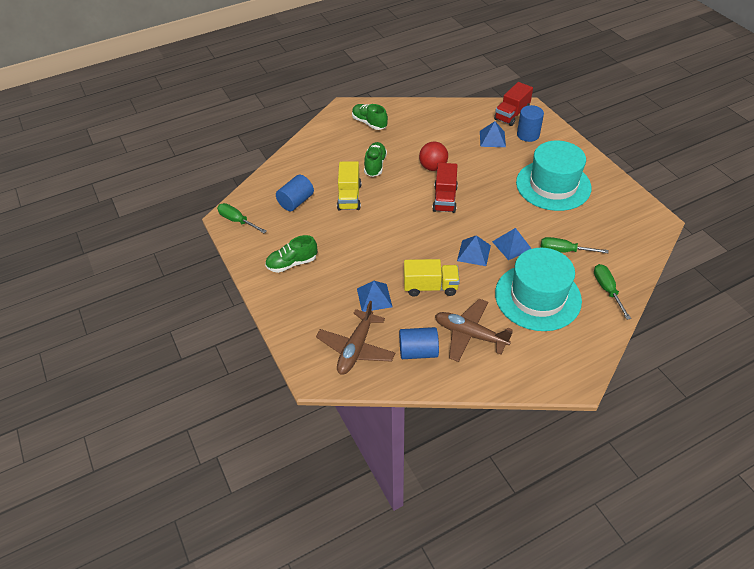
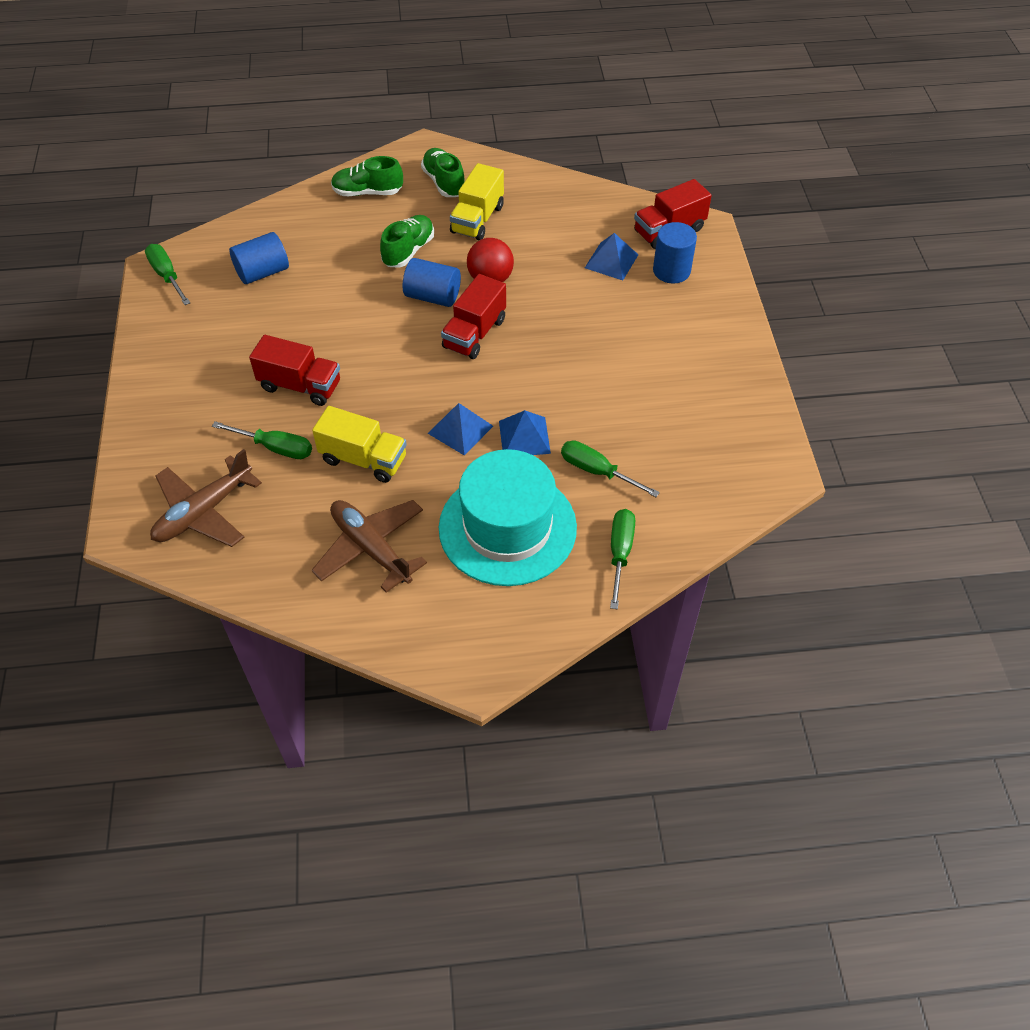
camera: 20 degrees right, 5 degrees up
green shoe [265,235,317,273] -> green shoe moved to [331,156,403,196]
yellow truck [337,161,361,210] -> yellow truck moved to [450,163,504,240]
blue pyramid [357,281,392,312] -> green screwdriver [212,421,312,459]
blue cylinder [399,327,439,359] -> blue cylinder moved to [403,258,461,307]
turquoise hat [516,141,591,211] -> none
none -> red truck [249,335,340,406]

